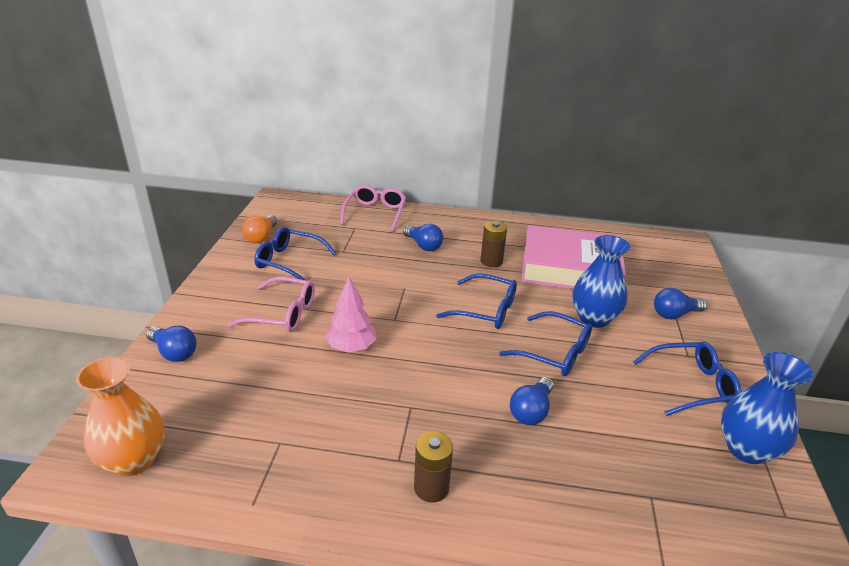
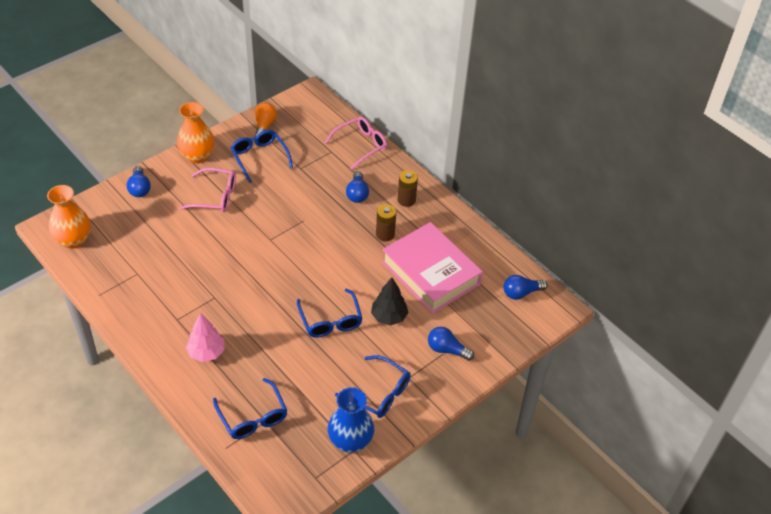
camera: 40 degrees right, 15 degrees up
pink glasses [228,276,315,332] -> pink glasses turned 45 degrees counterclockwise [179,168,236,212]
orange light bulb [242,215,277,243] -> orange light bulb turned 135 degrees clockwise [255,103,277,137]
pink tree [325,277,377,352] -> pink tree moved to [186,313,225,362]
brown battery [414,431,453,503] -> brown battery moved to [398,170,418,207]
blue glasses [436,273,517,329] -> blue glasses moved to [213,378,287,439]
blue light bulb [510,377,554,425] -> blue light bulb moved to [504,275,547,300]
blue vase [572,235,631,328] -> black tree [371,277,409,325]
none -> orange vase [177,102,215,164]

